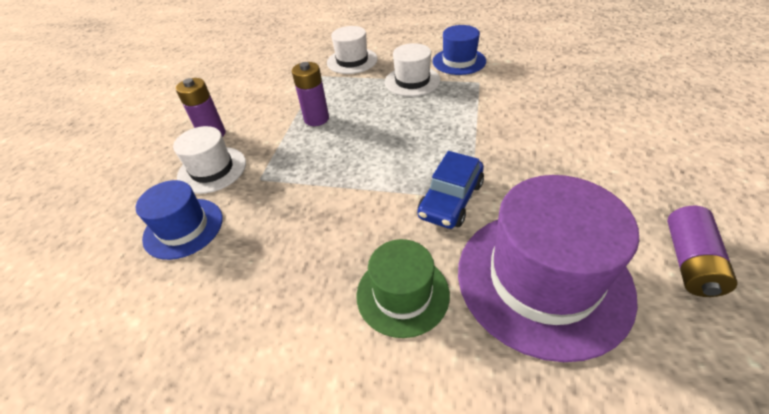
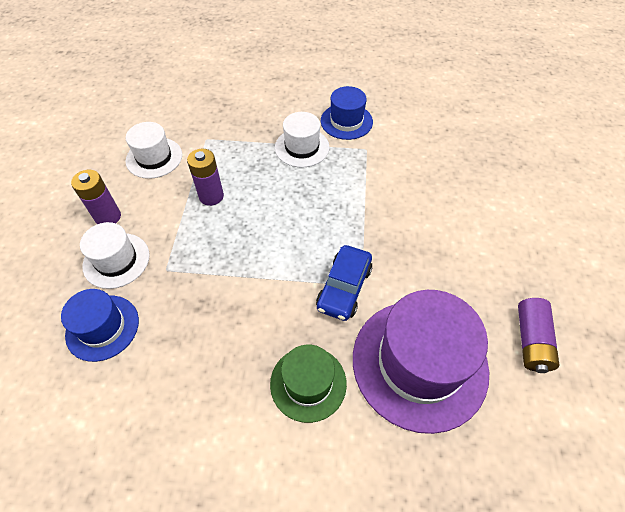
camera: 10 degrees left, 10 degrees up
white hat [327,26,378,74] -> white hat moved to [125,122,182,179]

